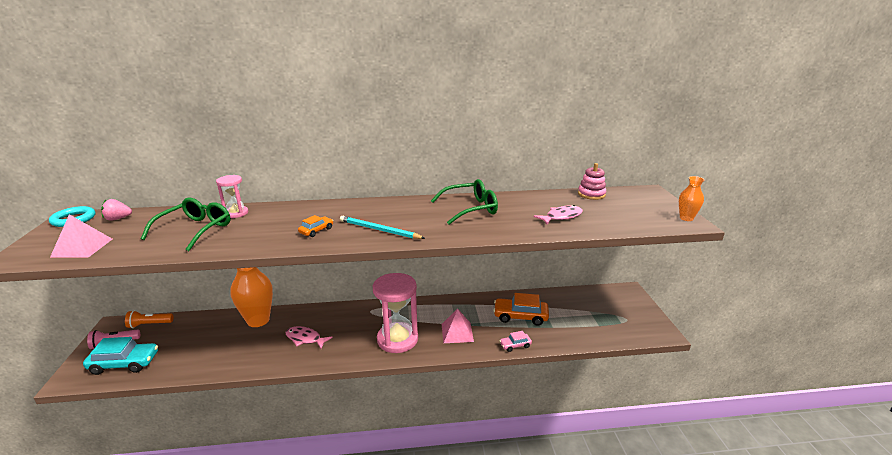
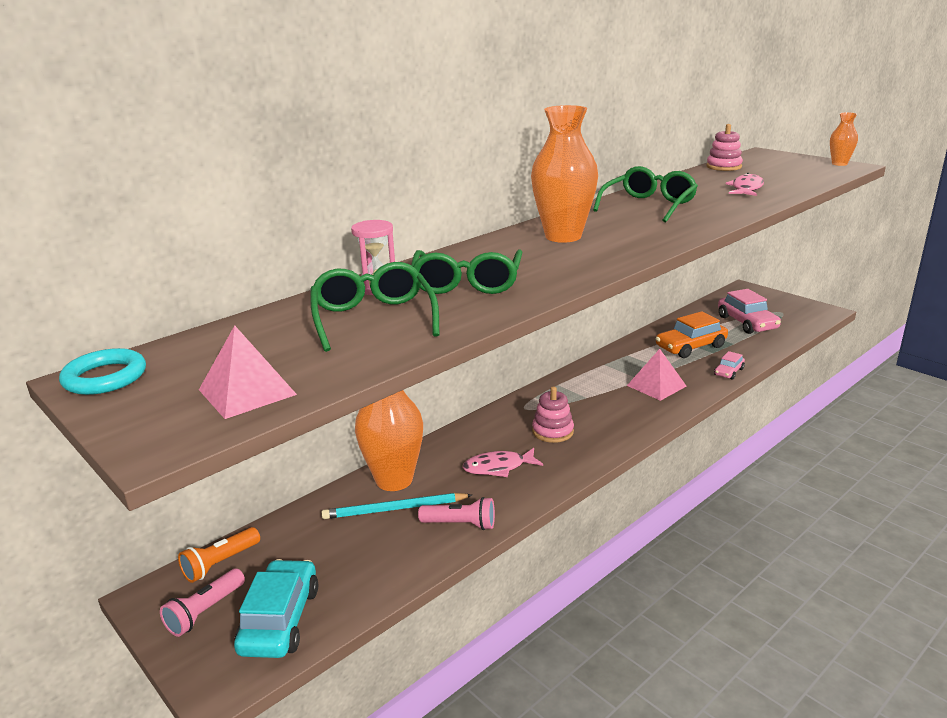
camera: 35 degrees left, 0 degrees up
turquoise car [83,337,158,375] -> turquoise car turned 45 degrees counterclockwise [234,559,318,658]
pink strawberry [101,199,132,221] -> none
orange car [298,215,333,237] -> none
turquoise pencil [340,216,425,239] -> turquoise pencil moved to [321,493,472,519]
pink hourglass [373,273,418,353] -> none
none -> green glasses [411,250,522,294]
none -> pink flashlight [418,497,495,530]
none -> orange vase [531,105,598,243]
none -> pink stacking toy [532,386,574,443]
none -> pink car [718,289,781,334]

